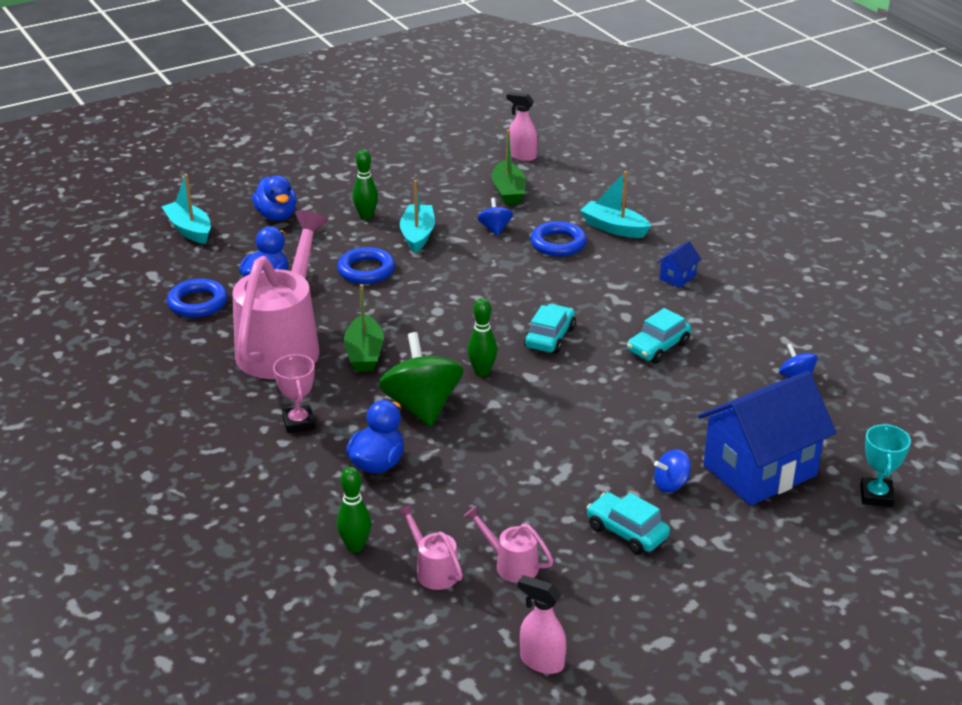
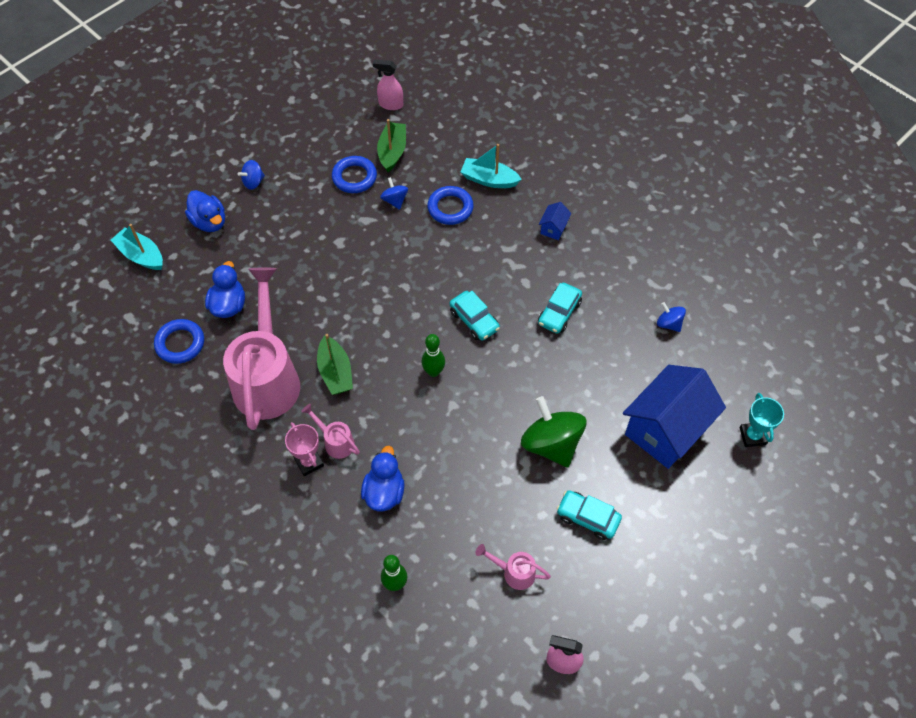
camera: 15 degrees left, 25 degrees up
blue ring [337,247,395,284] -> blue ring moved to [332,156,377,193]
green bowling pin [353,149,378,220] -> none
green spinning top [378,332,464,427] -> green spinning top moved to [521,396,587,468]
pink watering can [397,504,463,590] -> pink watering can moved to [301,404,360,459]
turquoise boat [400,180,435,253] -> none
green boat [492,130,526,205] -> green boat turned 150 degrees counterclockwise [377,119,406,172]
turquoise car [524,304,576,354] -> turquoise car turned 135 degrees clockwise [450,291,500,341]
blue spinning top [654,449,691,493] -> blue spinning top moved to [238,160,265,190]

